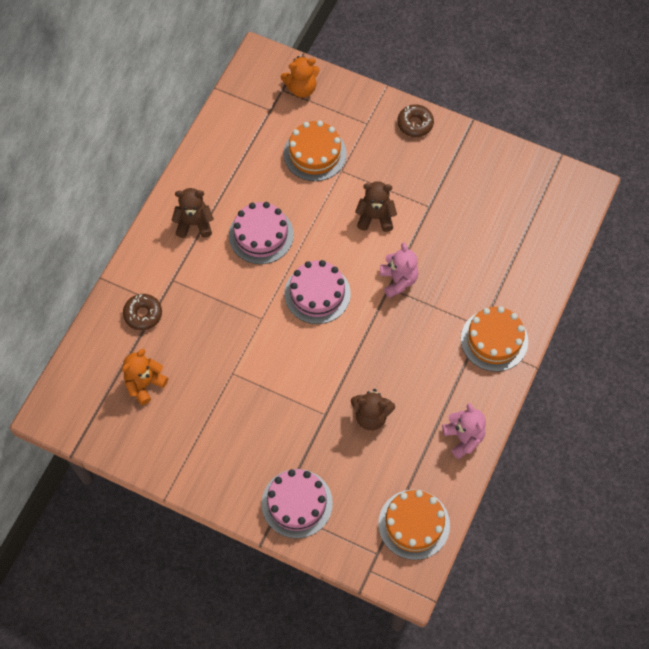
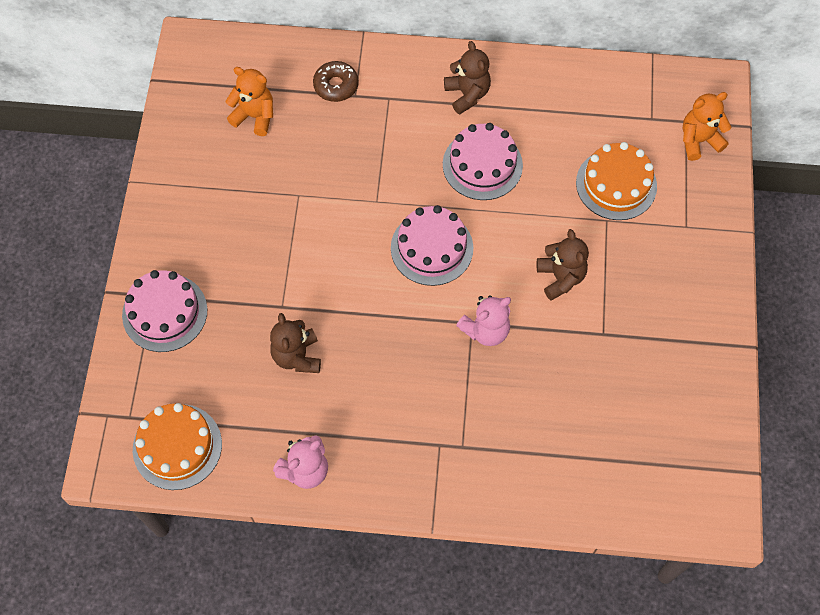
camera: 70 degrees right, 0 degrees up
orange teddy bear [281,56,320,98] -> orange teddy bear turned 105 degrees clockwise [683,92,731,161]
brown donut [397,104,434,137] -> none
orange cake [461,306,528,371] -> none

